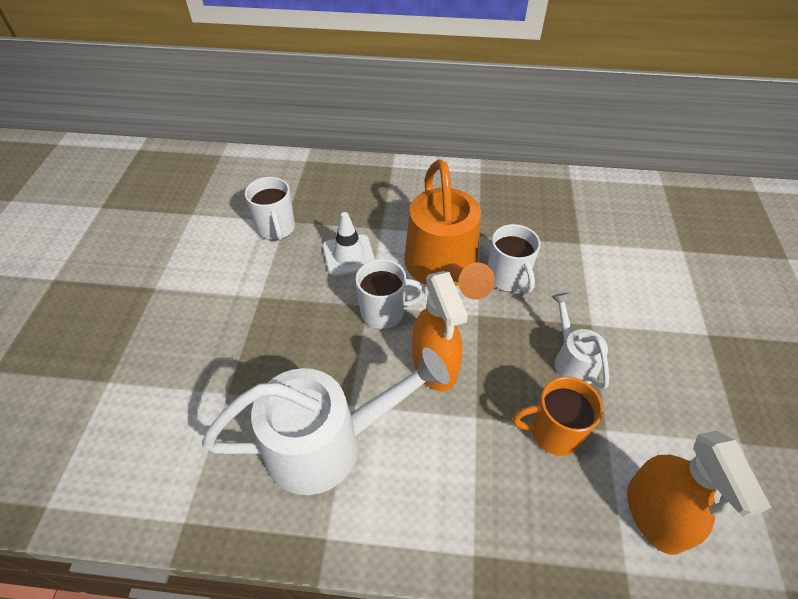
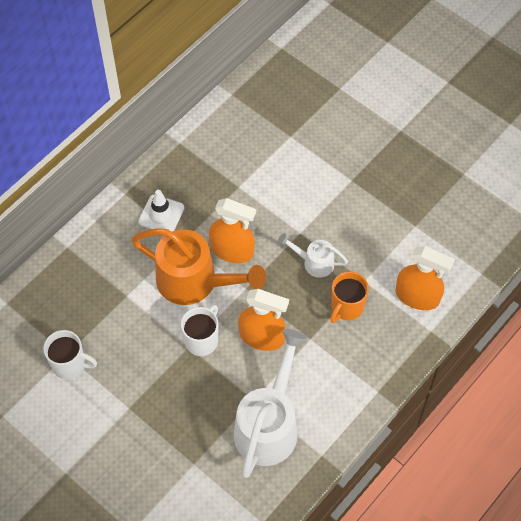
camera: 55 degrees left, 10 degrees up
white traffic cone [323,212,375,276] -> white traffic cone moved to [138,190,184,231]
white mug [488,224,541,294] -> orange spray bottle [209,198,256,263]

